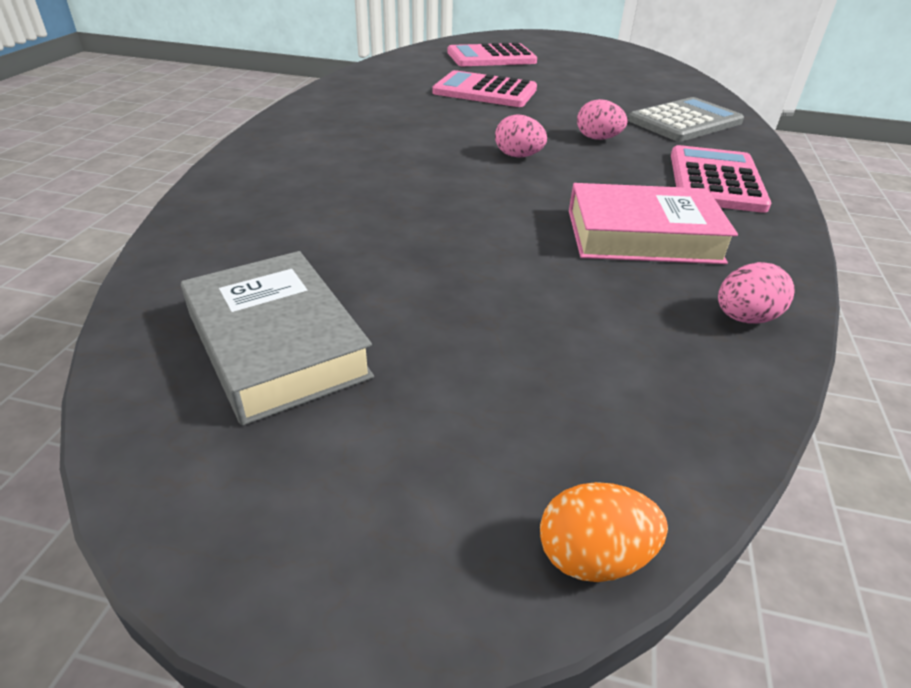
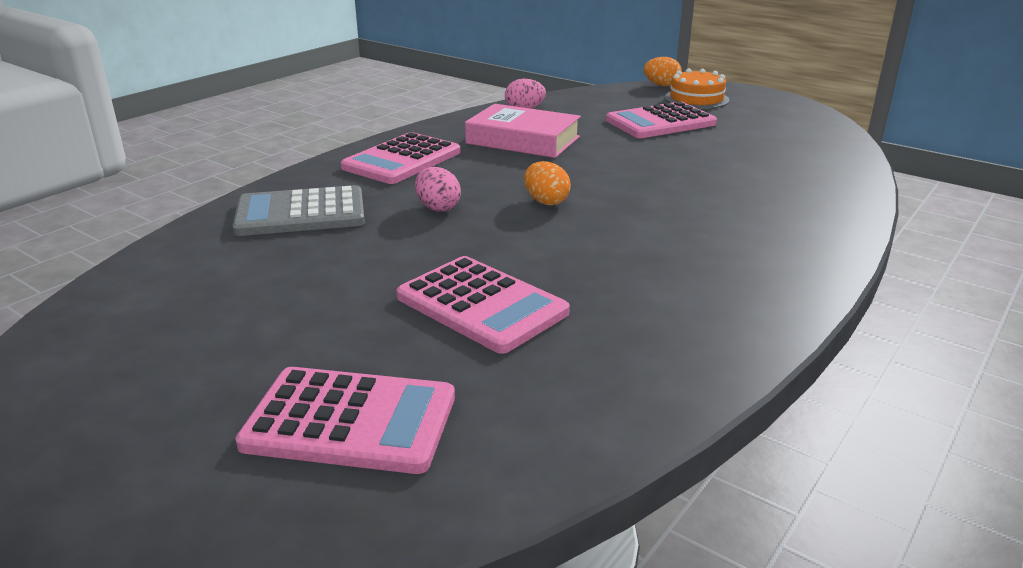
camera: 155 degrees left, 10 degrees down
grey book [181,251,374,426] -> none
pink egg [495,114,547,157] -> orange egg [524,161,571,205]
none -> pink calculator [606,101,717,138]
none -> orange cake [664,69,730,109]

